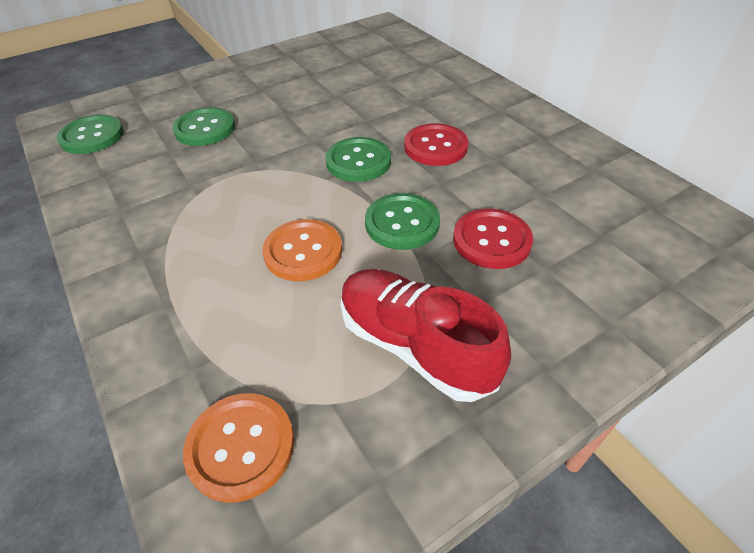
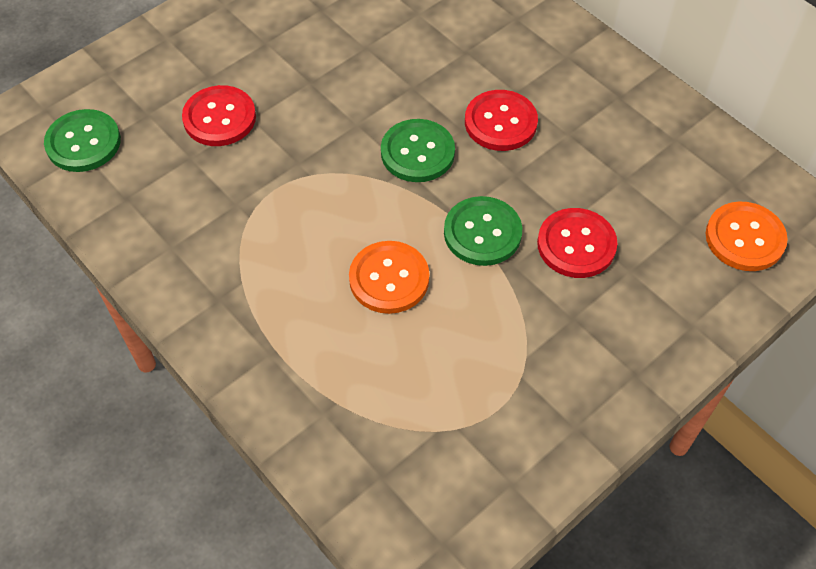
camera: 10 degrees left, 10 degrees up
green button [173,107,235,146] -> red button [182,85,256,146]
orange button [183,393,294,503] -> orange button moved to [706,202,788,271]
red shoe [340,269,511,402] -> none

